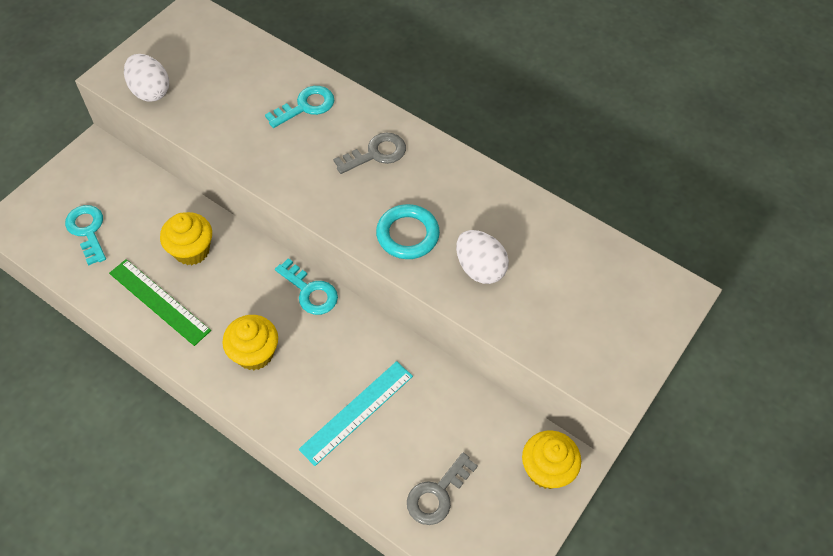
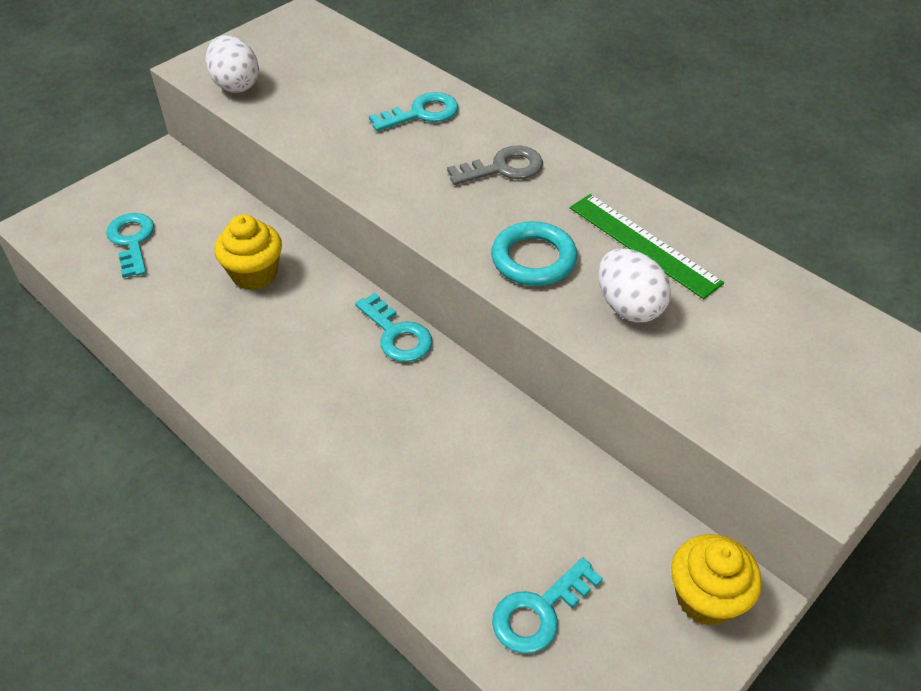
camera: 10 degrees right, 10 degrees down
green ruler [109,259,211,346] -> green ruler moved to [570,194,724,299]
yellow cupcake [222,315,278,370] -> none
turquoise ruler [298,361,413,466] -> none
grey key [407,453,478,525] -> turquoise key [492,557,603,654]

